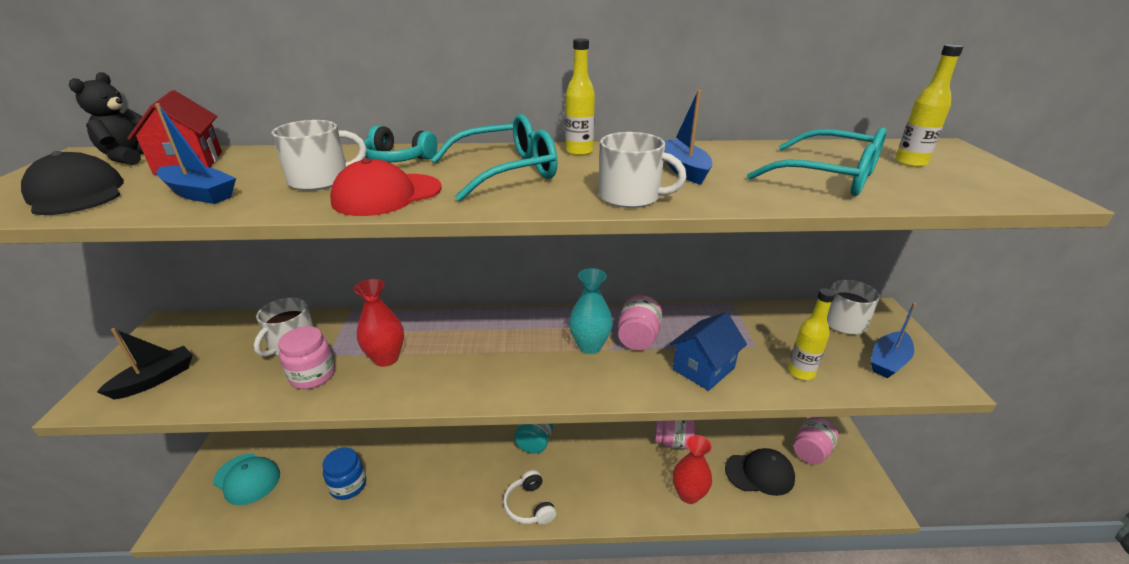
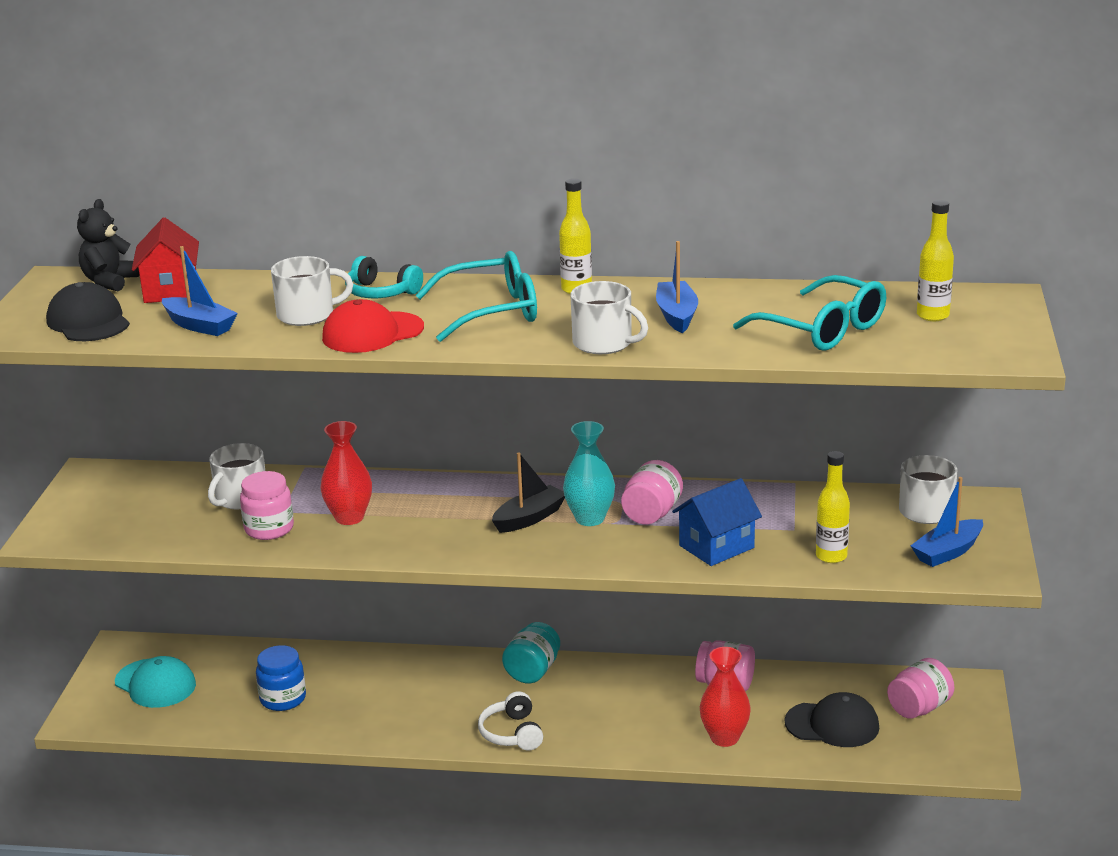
camera: 10 degrees right, 5 degrees down
black boat [97,328,193,399] -> black boat moved to [492,452,565,533]

